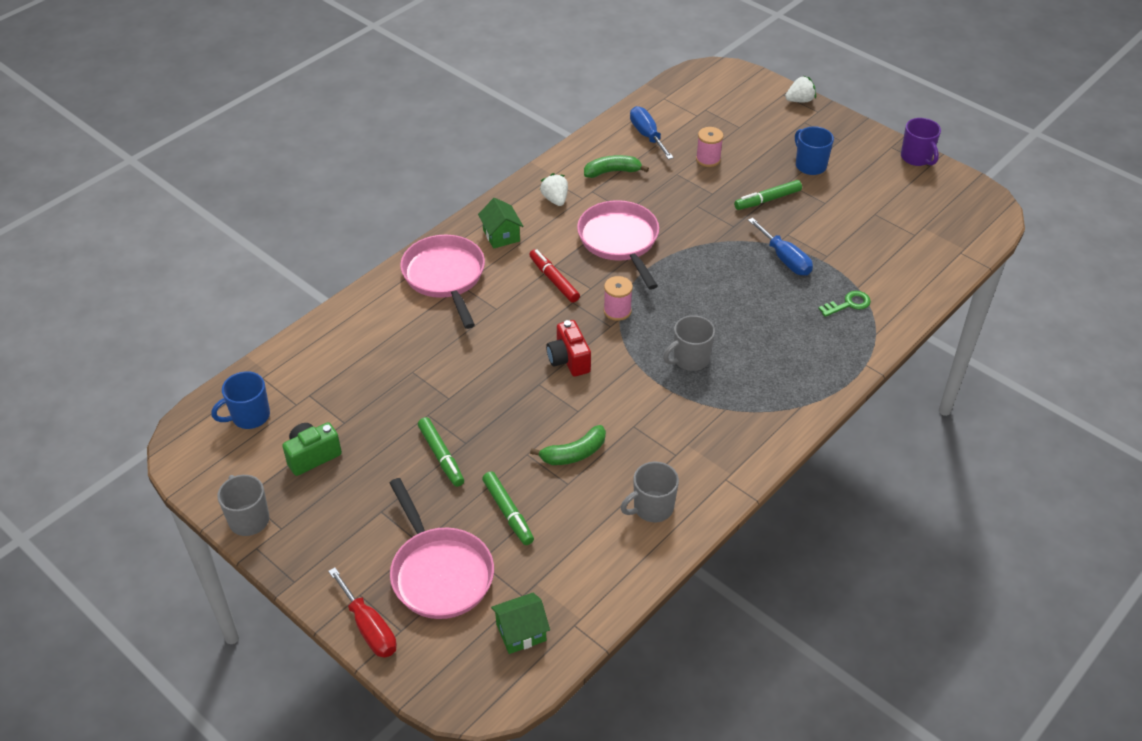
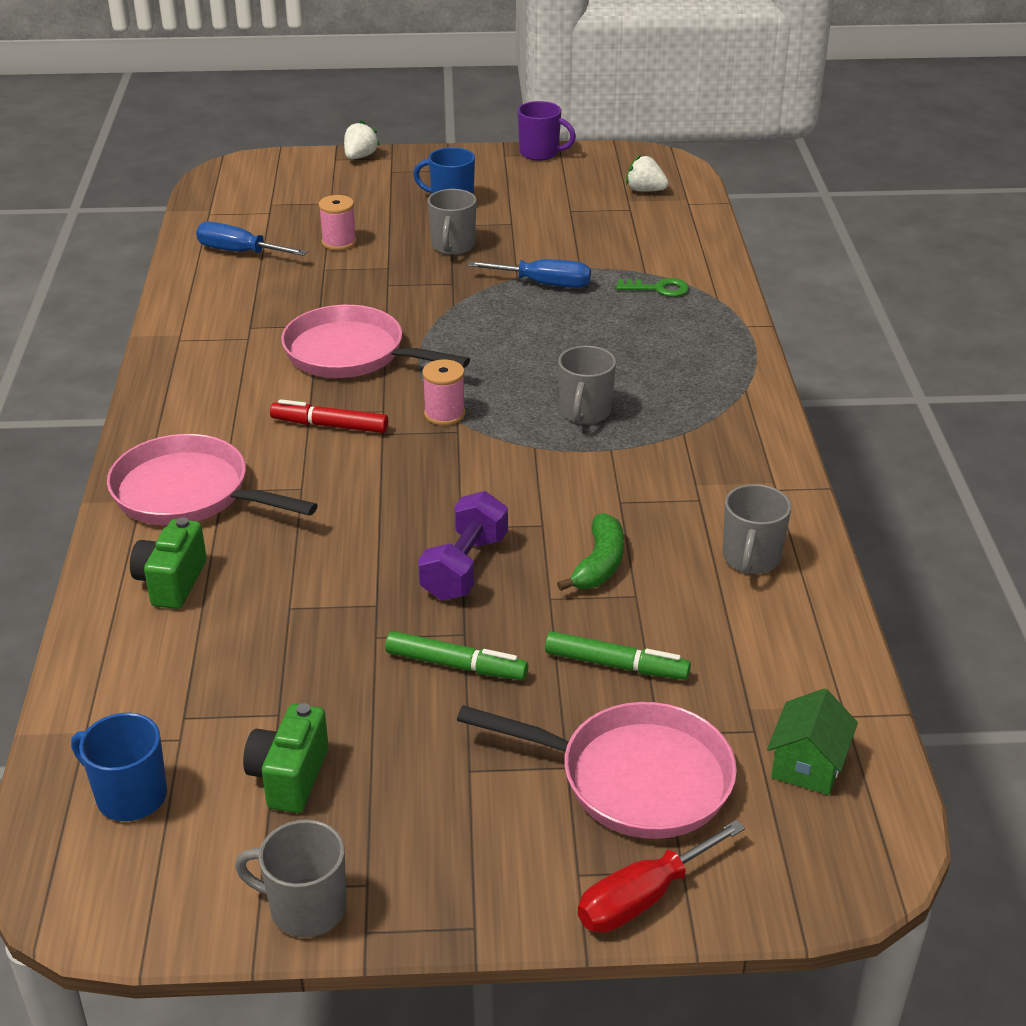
camera: 45 degrees left, 10 degrees down
blue mug [211,371,270,429] -> blue mug turned 105 degrees clockwise [71,713,167,821]
red screwdriver [328,567,397,658] -> red screwdriver turned 135 degrees clockwise [578,820,745,933]
green house [478,198,524,249] -> none
white strawberry [540,173,568,206] -> white strawberry moved to [626,155,669,192]
red camera [546,320,591,377] -> none
green banana [584,155,649,178] -> none
green marker [734,180,802,210] -> grey mug [428,189,477,255]
green key [818,291,871,317] -> green key turned 75 degrees clockwise [616,278,689,297]
none -> green camera [130,517,207,609]
none -> purple dumbbell [418,491,508,601]

